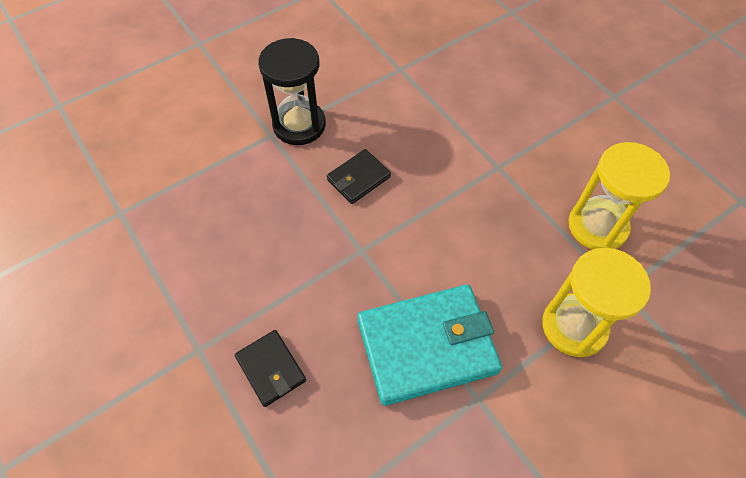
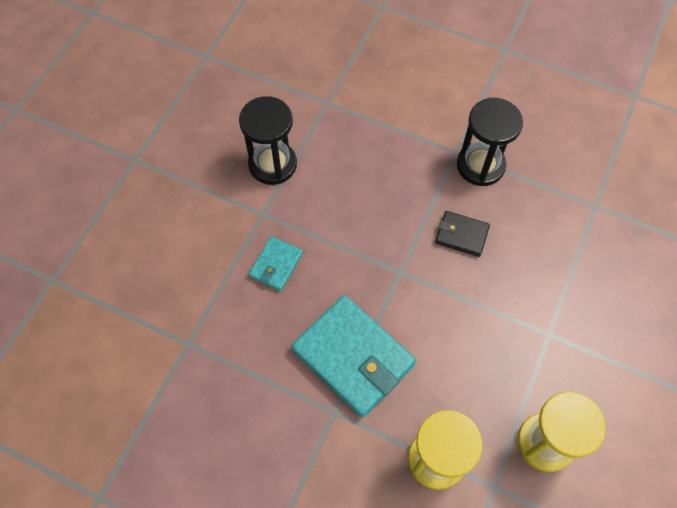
camera: 60 degrees right, 5 degrees up
black wallet [235,330,306,407] -> turquoise wallet [249,236,303,291]
none -> black hourglass [239,96,297,185]

